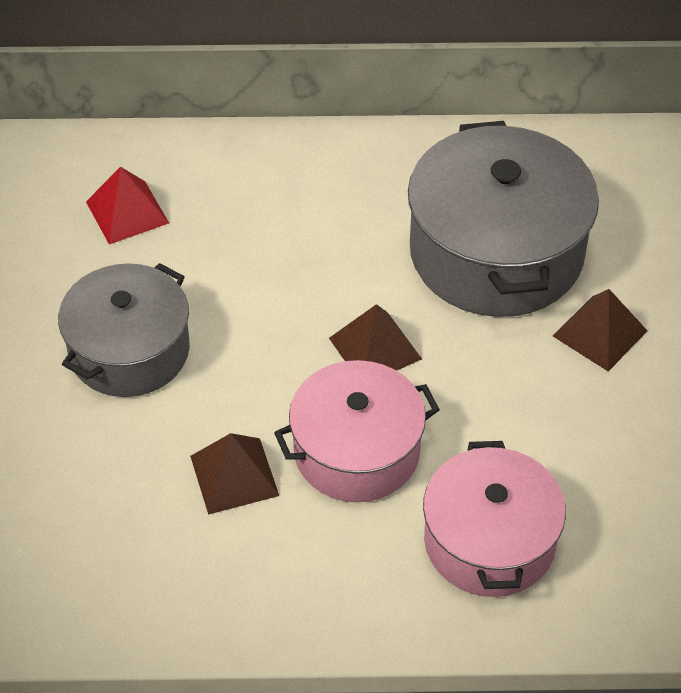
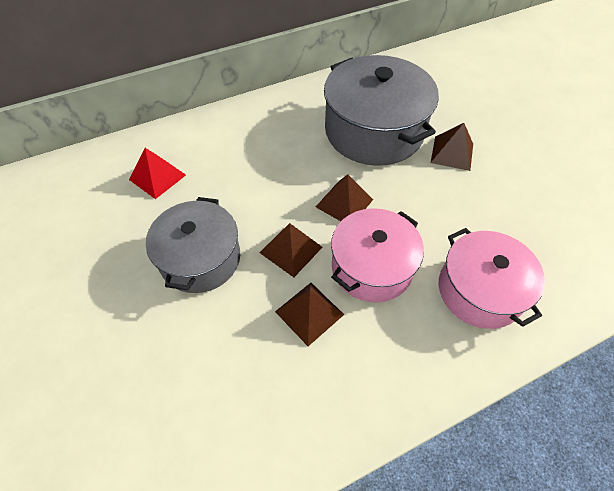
camera: 25 degrees left, 5 degrees up
none -> brown pyramid [260,223,322,277]

